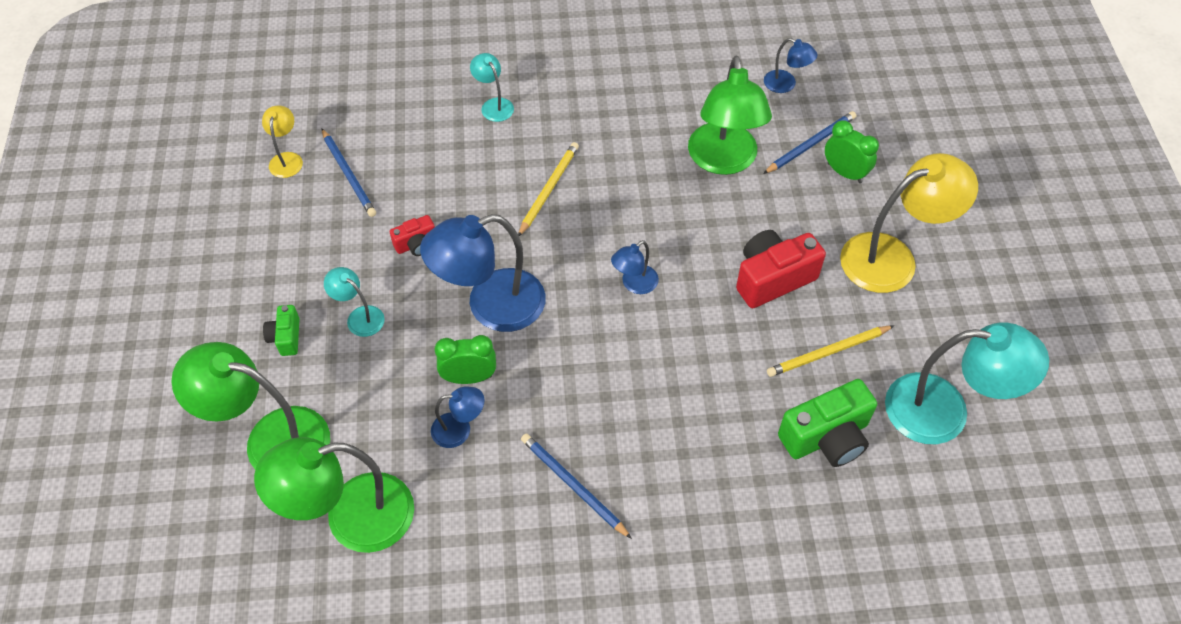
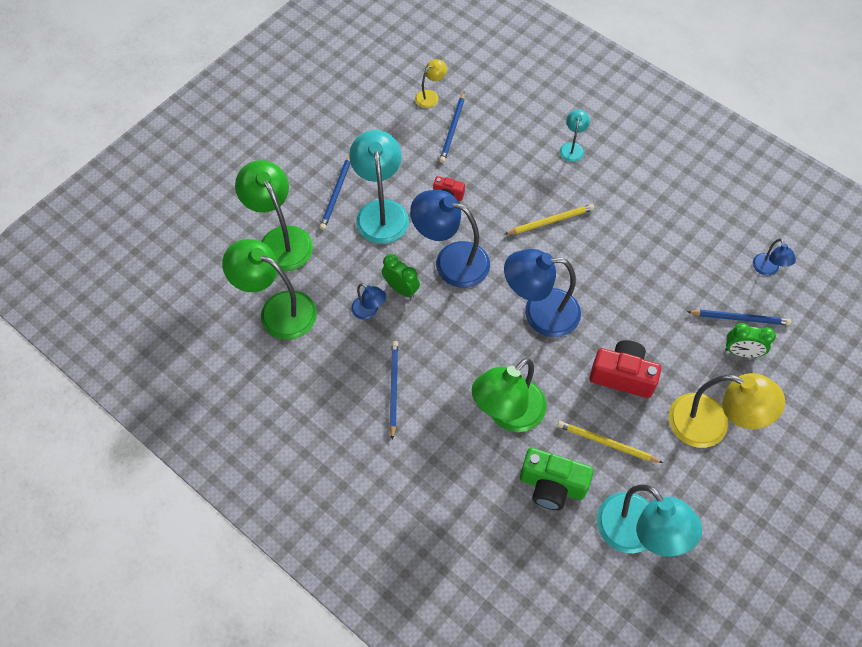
camera: 45 degrees right, 5 degrees up
green camera [263,305,300,356] -> blue pencil [320,155,351,230]
turquoise lamp [324,267,385,337] -> turquoise lamp [350,130,409,244], size x2.08
blue lamp [611,240,659,294] -> blue lamp [504,249,581,337], size x2.08
green lamp [688,56,772,175] -> green lamp moved to [472,358,546,432]
green clock [825,120,879,183] -> green clock turned 105 degrees clockwise [725,323,776,358]

